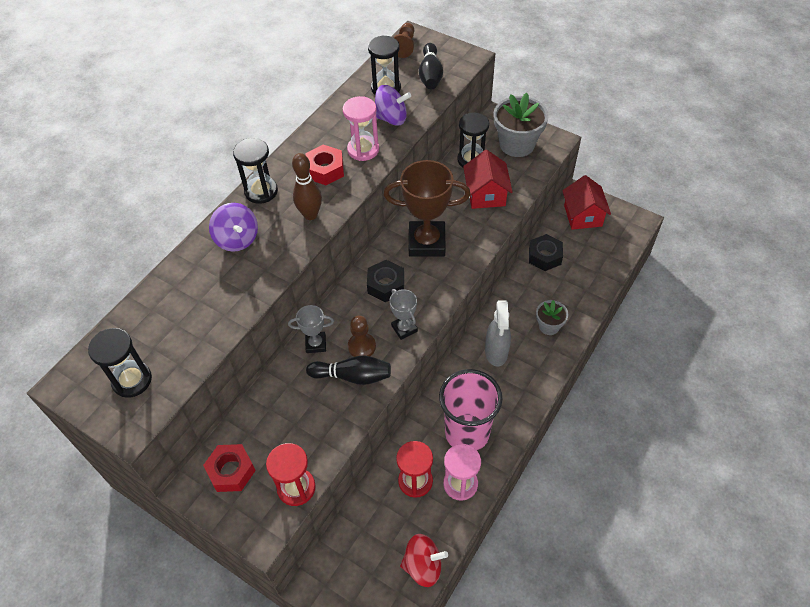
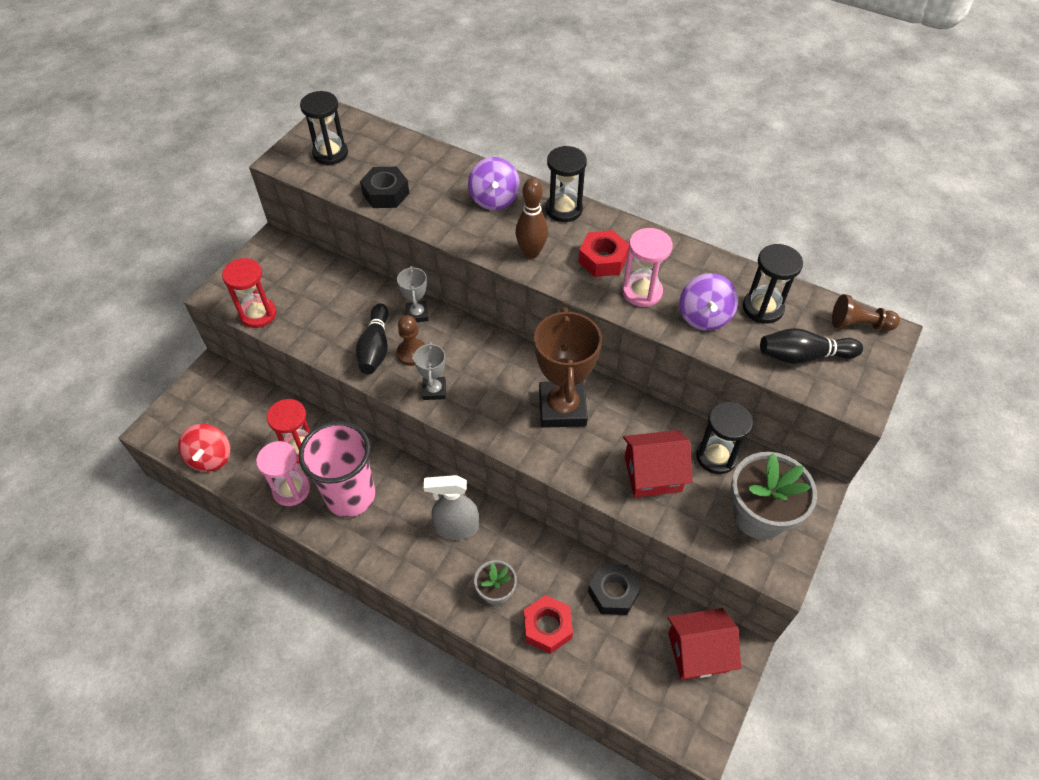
camera: 85 degrees right, 0 degrees up
red nut [203,444,256,492] -> red nut moved to [524,595,573,654]
purple spinning top [209,203,258,252] -> purple spinning top turned 60 degrees counterclockwise [468,157,520,210]
black nut [367,260,404,302] -> black nut moved to [360,167,409,208]
grey trophy [389,289,418,340] -> grey trophy turned 60 degrees counterclockwise [414,341,446,400]

